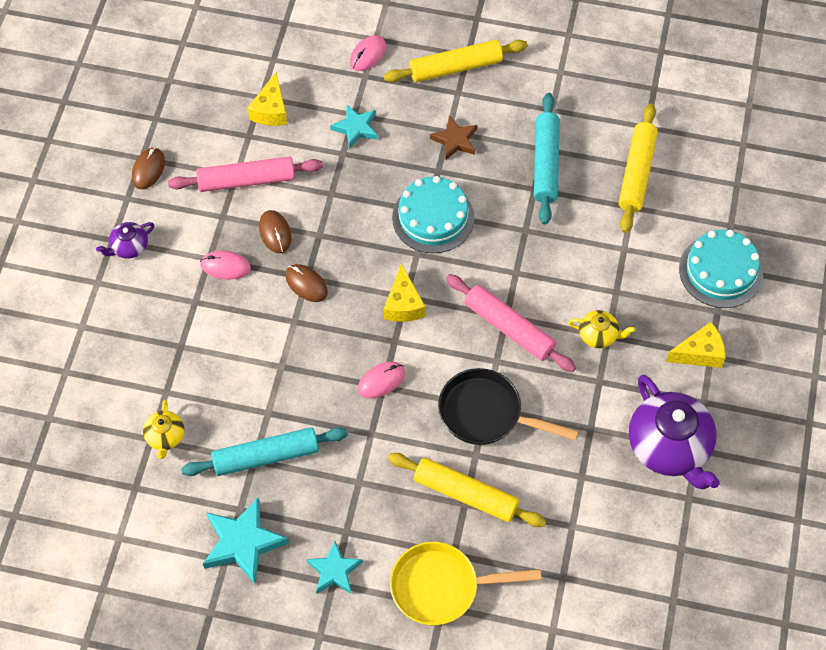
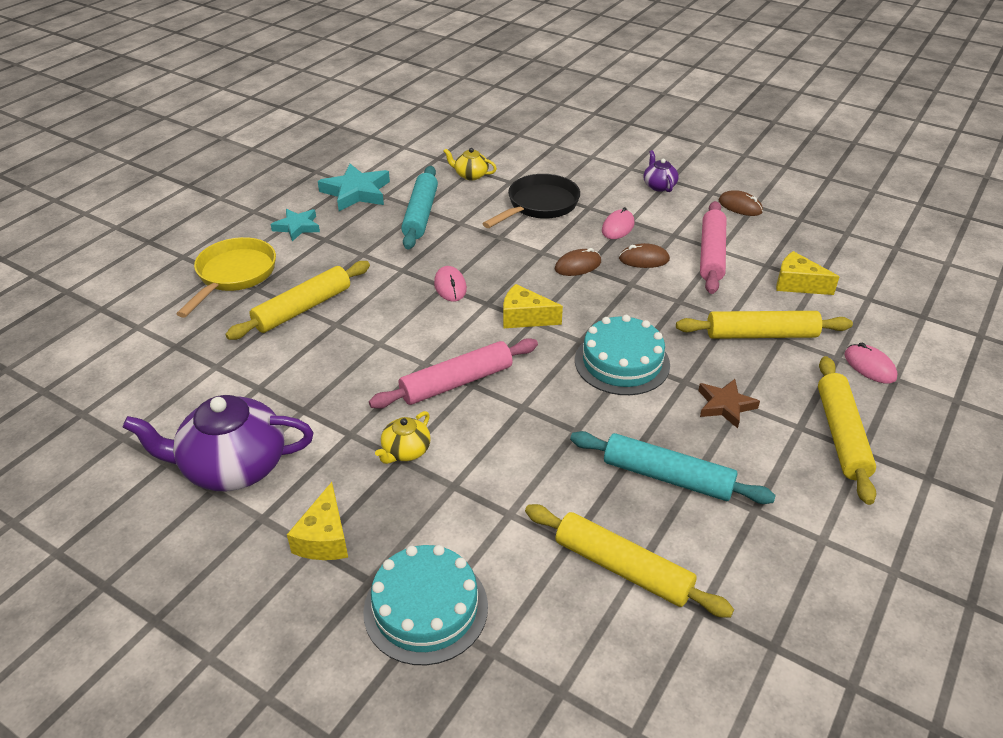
camera: 110 degrees right, 20 degrees down
turquoise star [330,104,378,149] -> yellow rolling pin [676,311,853,339]
black pan [438,368,579,445] -> black pan moved to [482,174,580,228]

